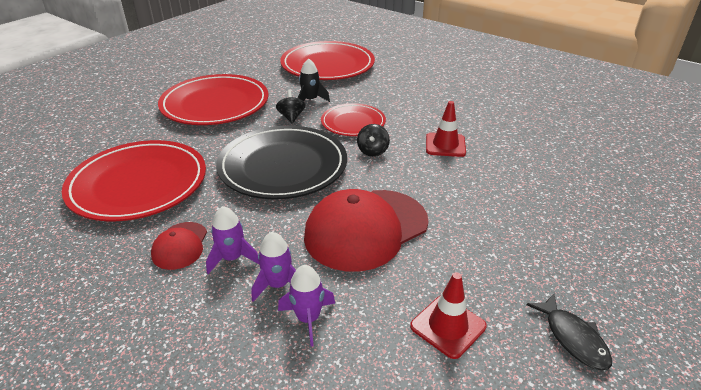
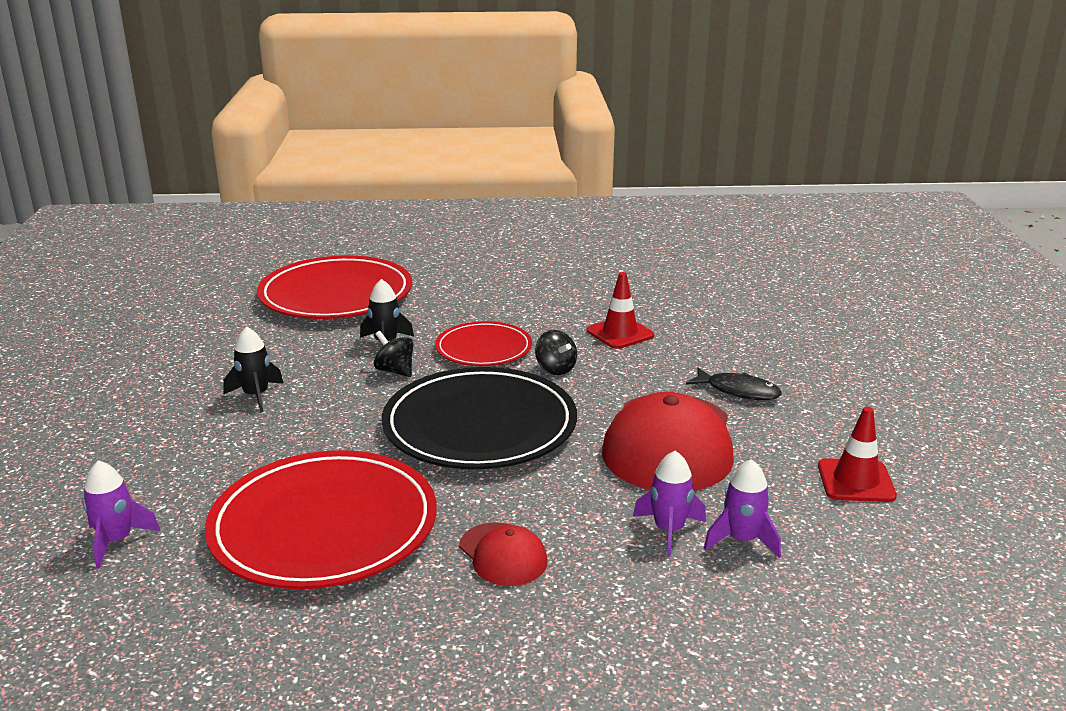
camera: 40 degrees left, 10 degrees down
red plate [158,74,269,125] -> black rocket [223,327,284,412]
purple rocket [206,206,260,274] -> purple rocket moved to [82,460,161,569]
black fish [526,293,612,370] -> black fish moved to [686,368,782,400]

